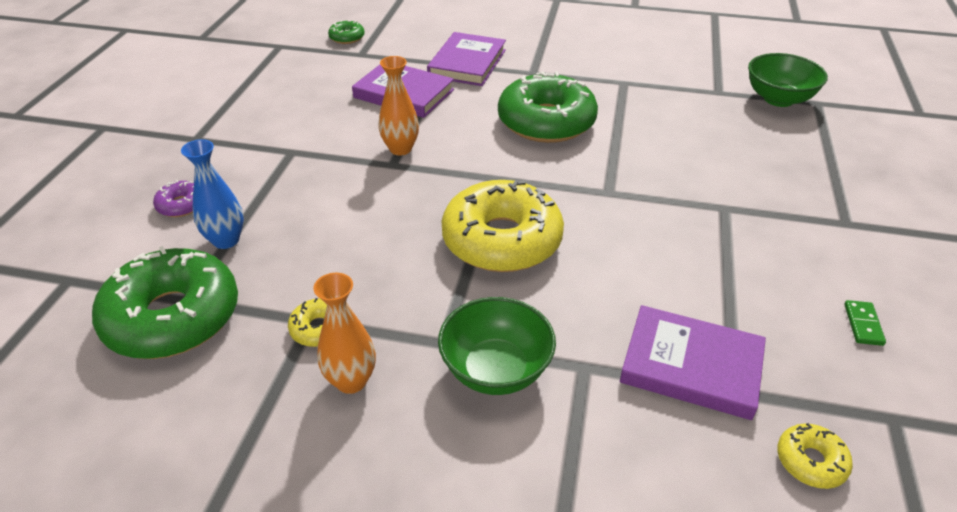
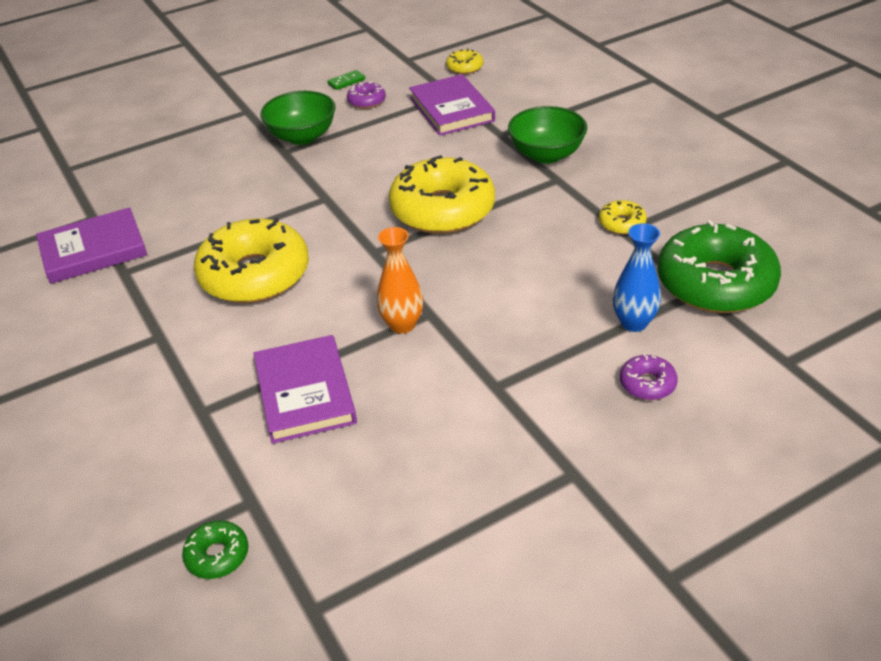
camera: 130 degrees left, 0 degrees up
orange vase [313,273,376,394] -> none
purple book [427,32,506,86] -> purple book moved to [36,207,147,284]
green donut [498,71,598,143] -> yellow donut [194,217,309,303]
green bowl [748,53,828,107] -> green bowl moved to [260,91,336,145]
none -> purple donut [347,82,386,109]

